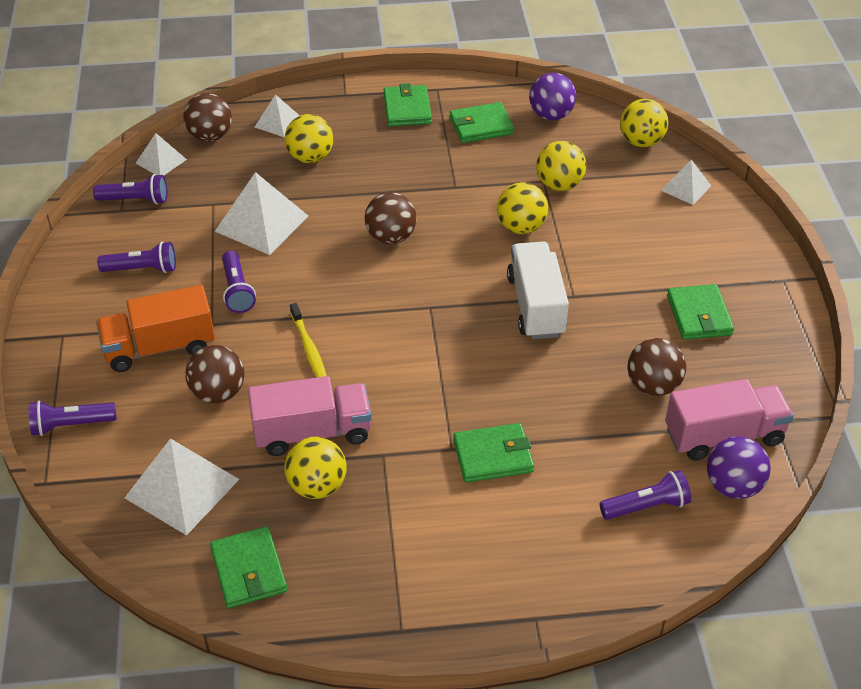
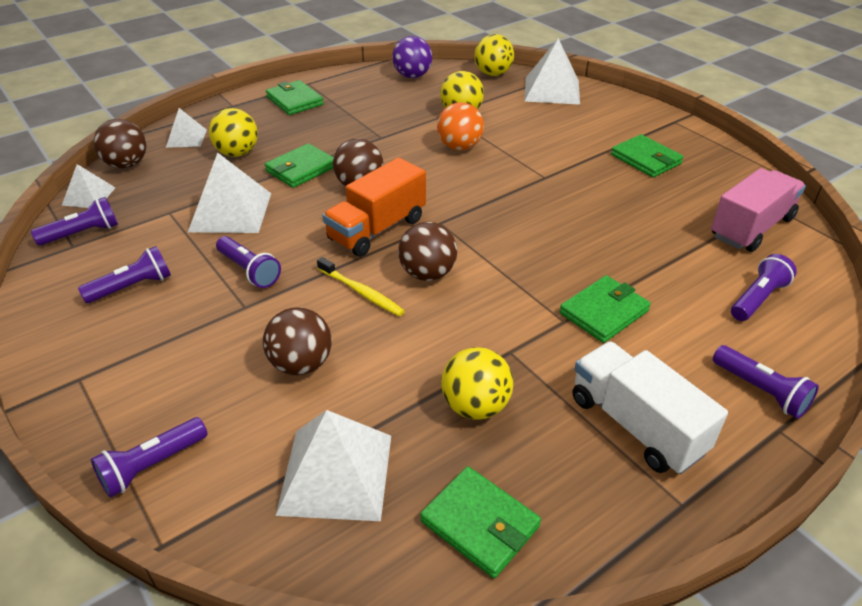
camera: 30 degrees left, 5 degrees down
orange truck [96,285,215,372] -> orange truck moved to [322,157,426,256]
pink truck [248,376,372,456] -> none
green wallet [449,102,514,143] -> green wallet moved to [265,143,334,188]
yellow ball [497,182,548,234] -> orange ball [437,102,484,150]
white truck [507,242,569,339] -> white truck moved to [572,341,728,474]
brown ball [627,338,686,396] -> brown ball moved to [398,222,457,281]
white pyramid [661,160,711,205] -> white pyramid [524,38,580,105], size x1.76
purple ball [707,436,771,499] -> none
none -> purple flashlight [713,345,819,419]

